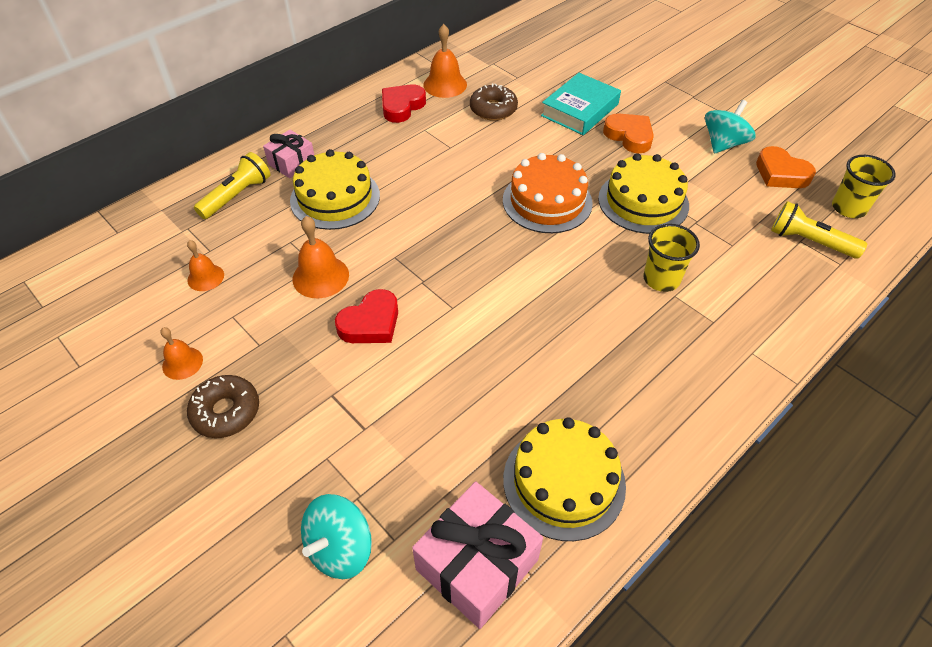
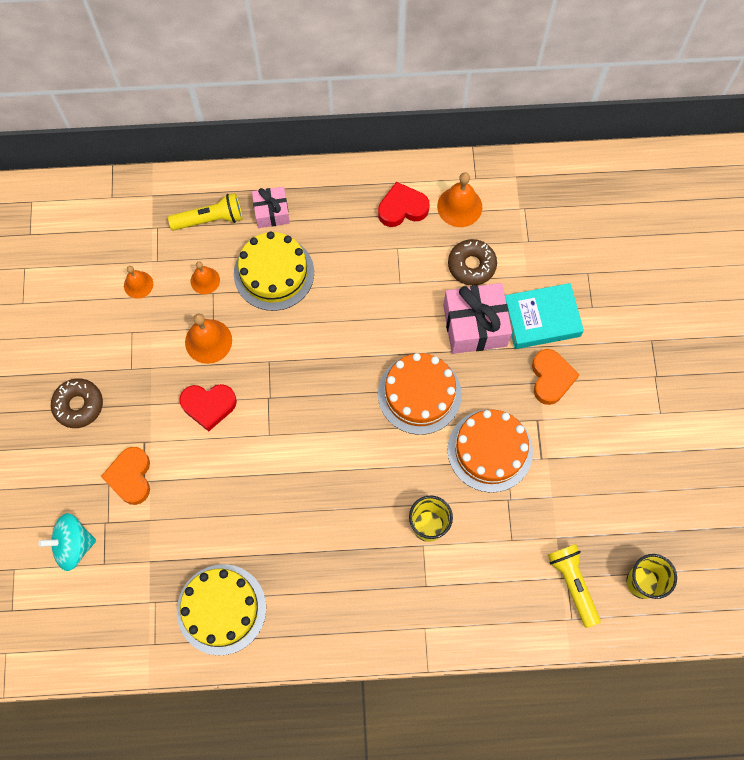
camera: 40 degrees right, 20 degrees up
orange bell [160,327,203,380] -> orange bell moved to [191,262,220,294]
pink gift [412,482,543,629] -> pink gift moved to [443,283,512,354]
yellow cake [598,153,689,234] -> orange cake [447,409,533,493]
turquoise spinning top [705,100,756,153] -> none
orange heart [756,146,816,188] -> orange heart moved to [101,447,150,505]

